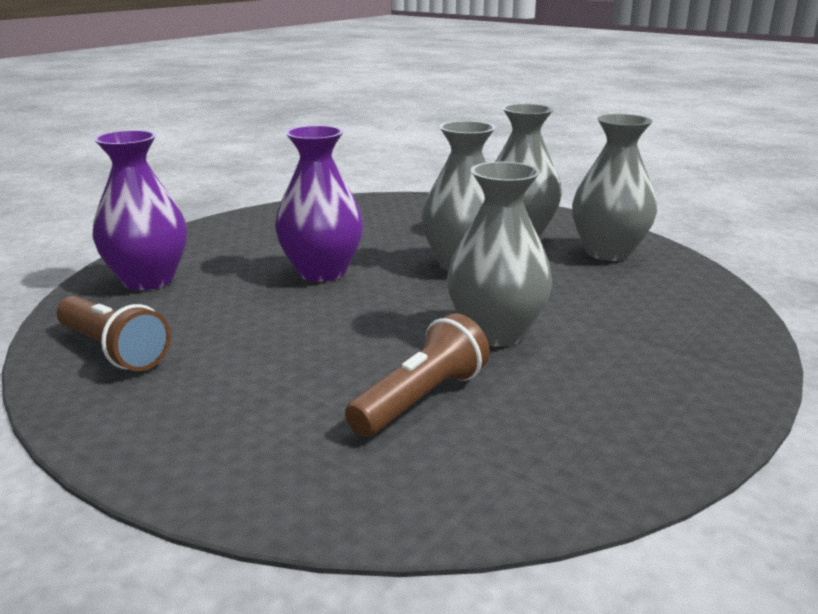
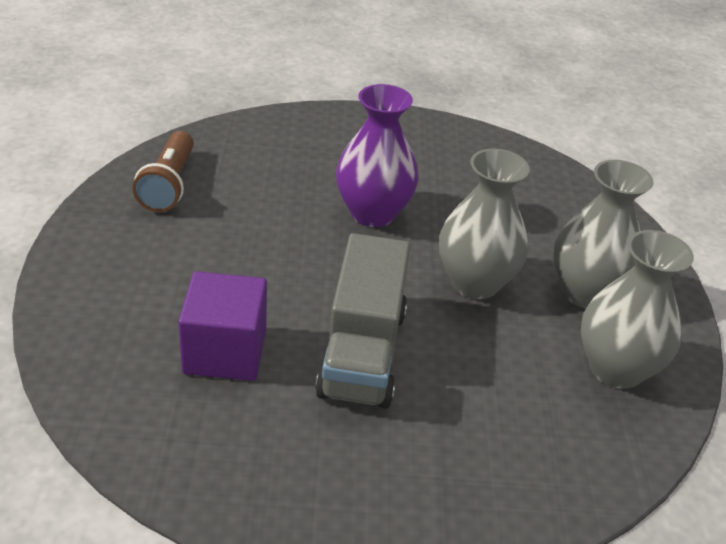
camera: 50 degrees right, 15 degrees up
purple vase [92,130,187,290] -> none
brown flashlight [345,313,490,437] -> purple cube [178,271,267,381]
grey vase [447,162,552,347] -> grey truck [315,233,410,409]

